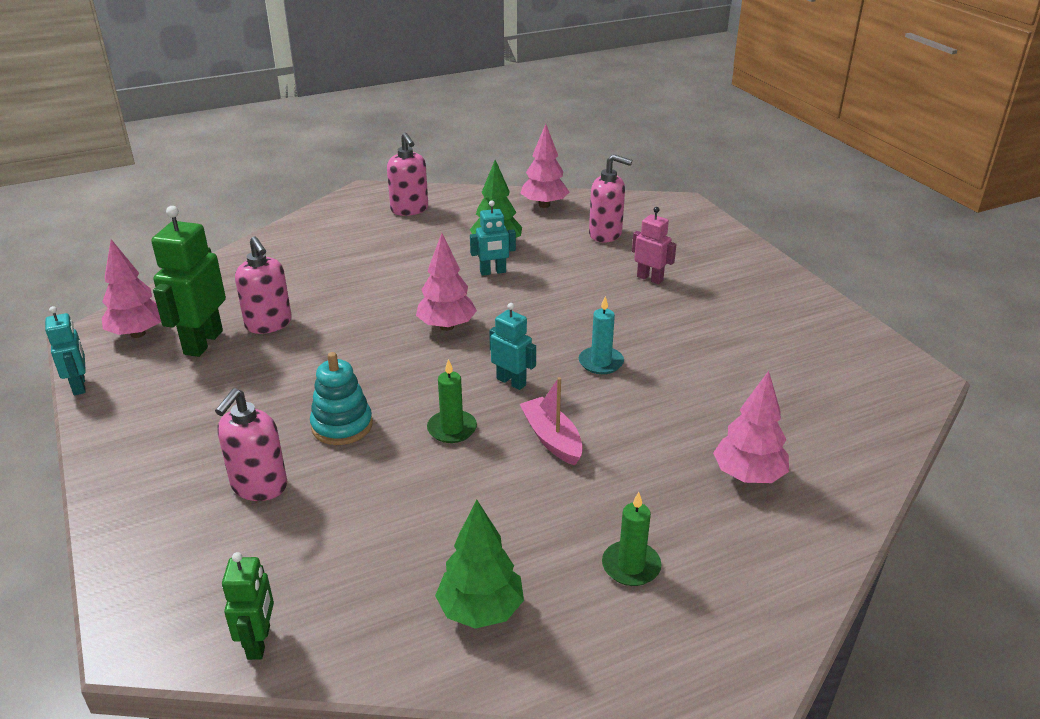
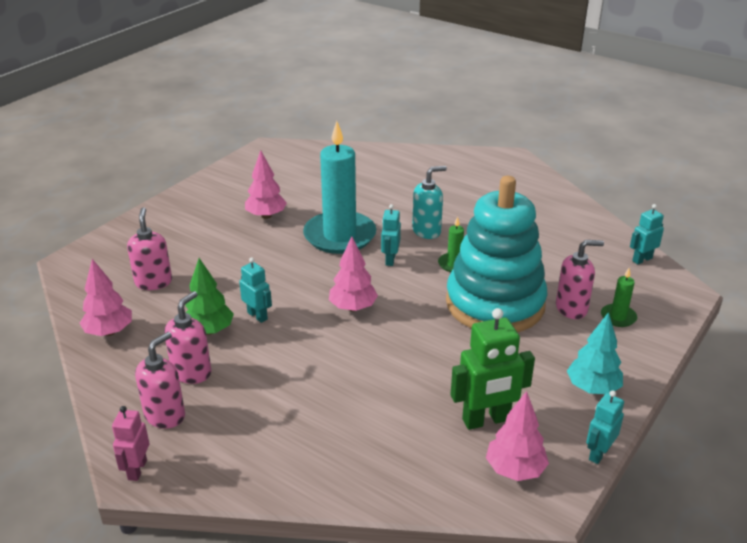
camera: 120 degrees left, 0 degrees up
green robot [222,552,274,660] -> turquoise robot [630,204,664,264]
pink soap dispenser [235,237,292,334] -> pink soap dispenser moved to [164,291,211,384]
turquoise stacking toy [310,352,373,445] -> turquoise stacking toy [446,176,547,332], size x2.31
green tree [435,500,524,629] -> none
pink boat [520,377,583,466] -> turquoise soap dispenser [412,166,447,239]
turquoise candle [579,296,624,374] -> turquoise candle [303,121,376,254], size x2.34
green candle [602,492,662,586] -> green candle moved to [601,268,637,327]
pink robot [632,207,676,284] -> pink robot moved to [112,406,149,481]
pink tree [713,371,789,483] -> pink tree moved to [245,150,287,219]
none -> turquoise tree [567,312,623,394]

